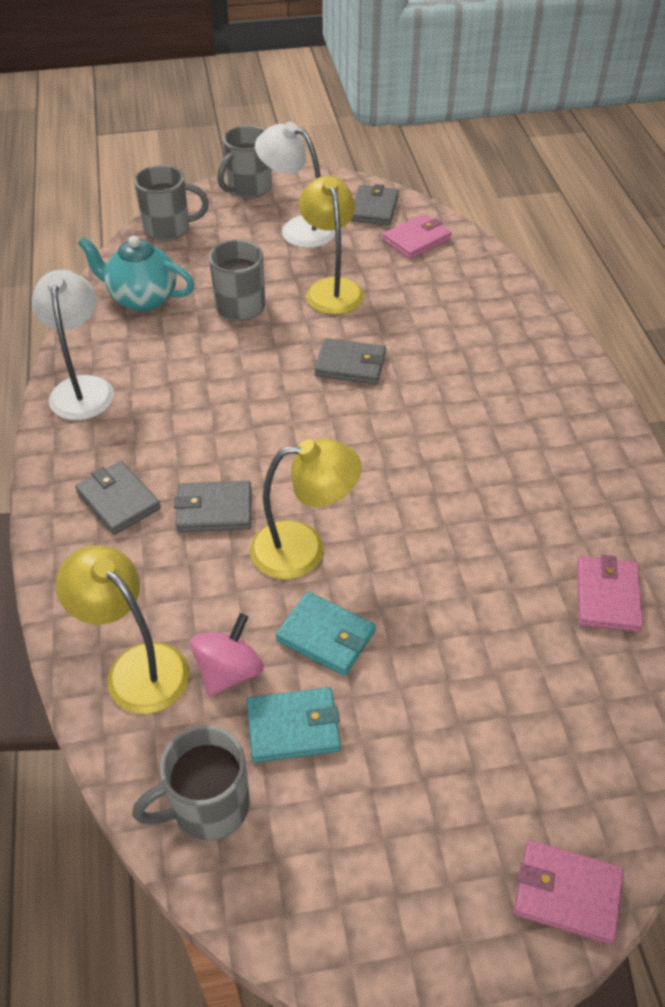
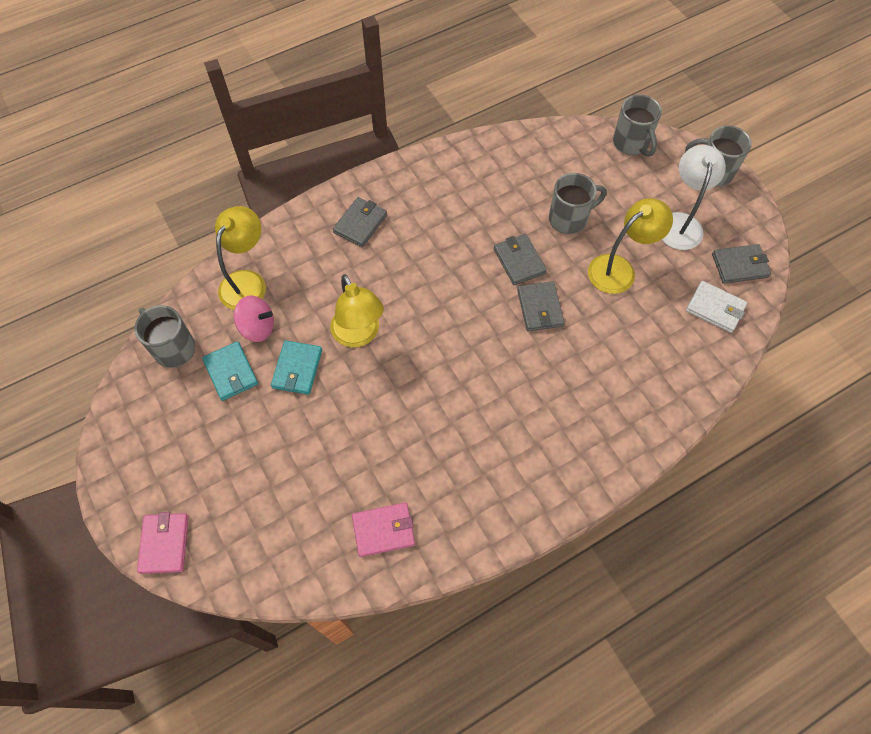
camera: 70 degrees right, 15 degrees up
white lamp [32,270,114,420] -> none
turquoise teapot [77,236,194,311] -> none
grey wallet [174,481,251,532] -> grey wallet moved to [494,234,547,285]
pink wallet [382,214,452,259] -> white wallet [686,281,747,333]

